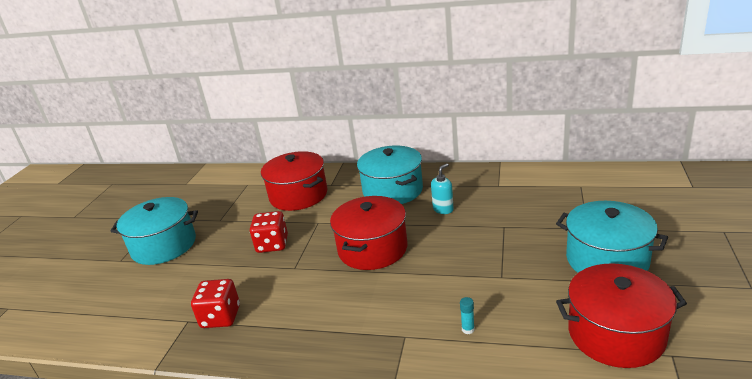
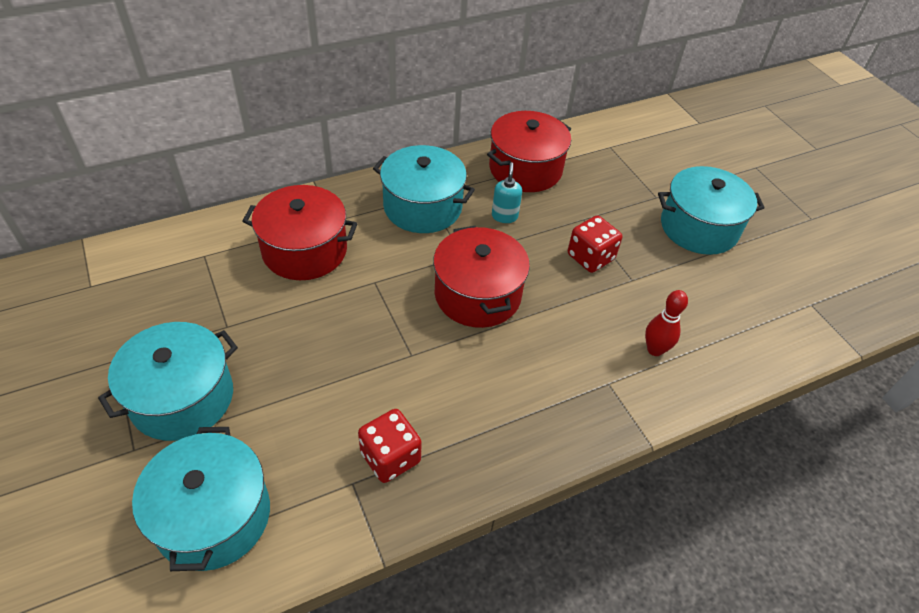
camera: 45 degrees left, 20 degrees up
red dice [250,211,288,253] -> red dice moved to [568,215,622,273]
turquoise glue stick [460,297,475,334] -> red bowling pin [645,290,688,356]
red pot [556,263,687,368] -> red pot moved to [487,111,571,192]
none -> turquoise pot [132,427,270,571]

